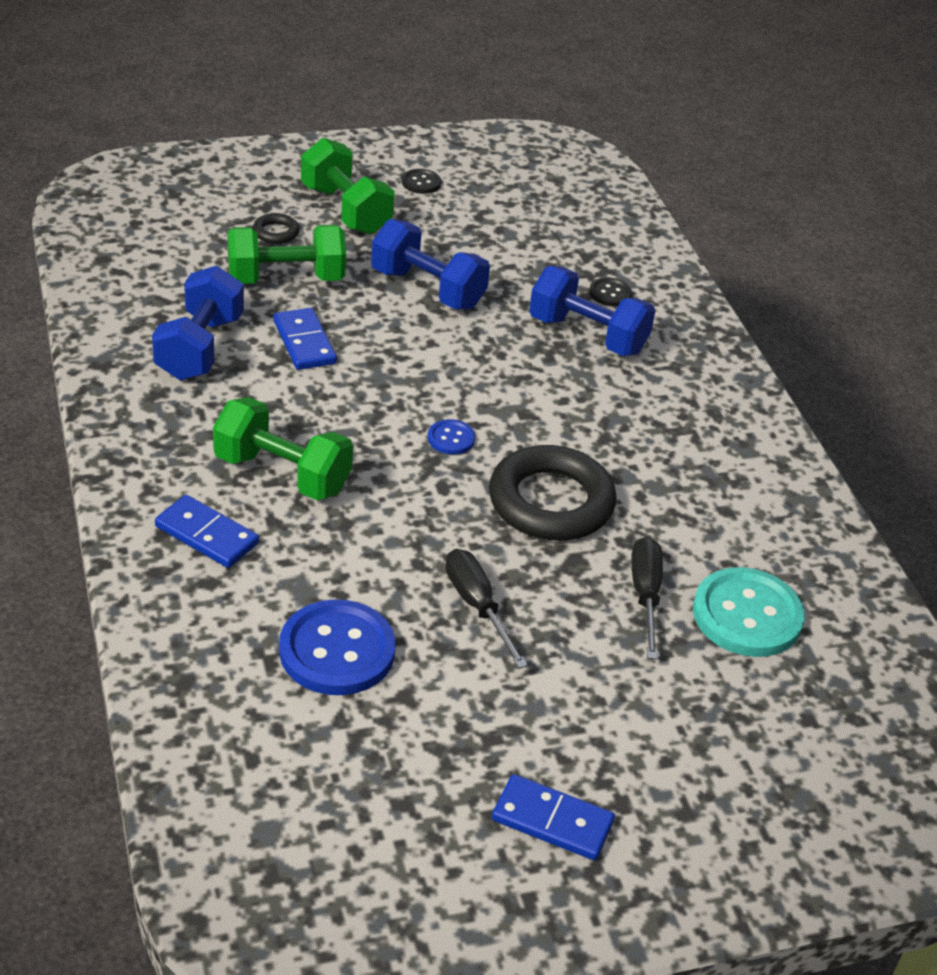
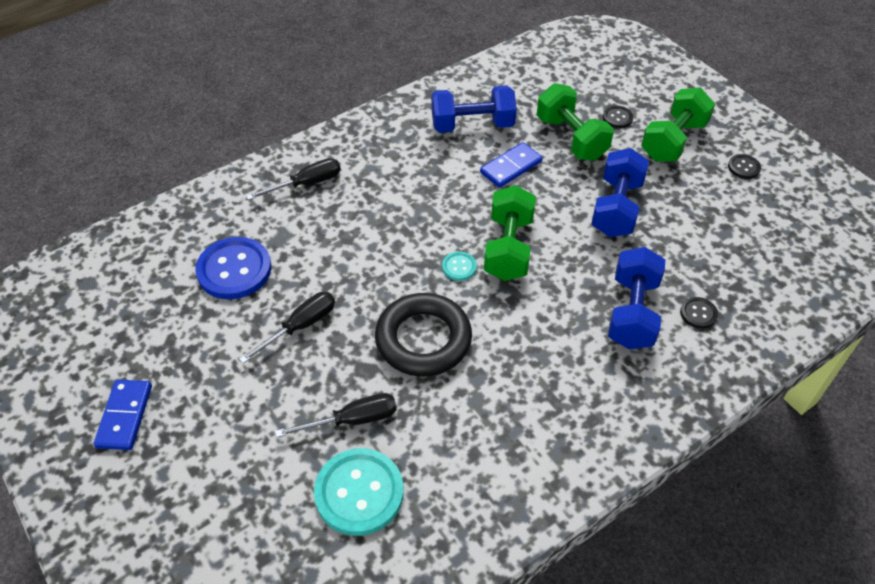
camera: 75 degrees right, 10 degrees up
blue domino [155,495,259,568] -> black screwdriver [246,158,341,200]
green dumbbell [213,397,353,500] -> green dumbbell moved to [484,185,536,281]
black ring [253,213,299,244] -> black button [603,106,633,128]
blue button [428,419,475,455] -> turquoise button [442,252,477,281]

